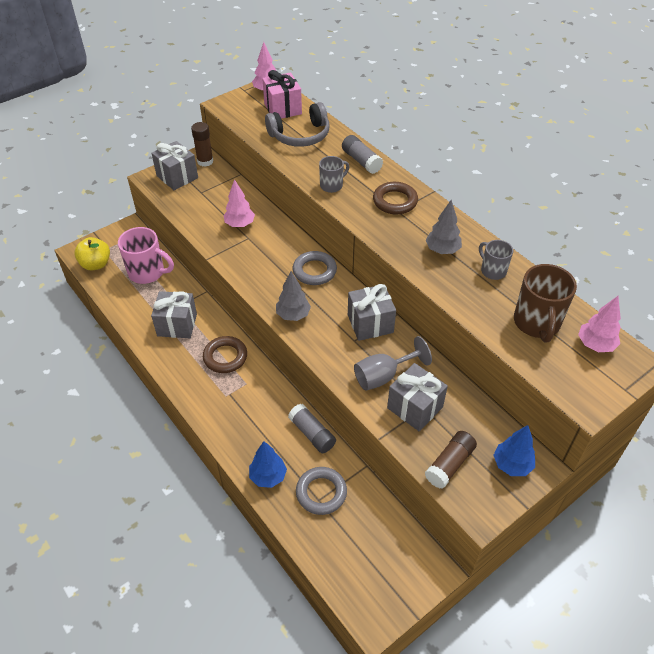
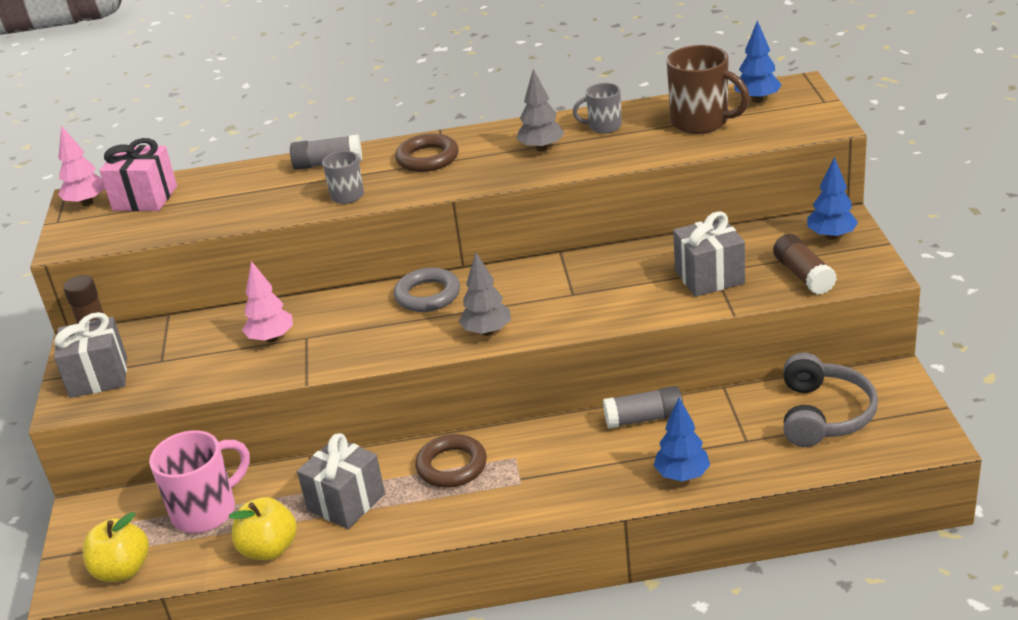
camera: 55 degrees left, 15 degrees down
grey headphones [265,102,329,147] -> grey headphones moved to [783,352,878,447]
grey ring [296,467,347,515] -> none
grey gift [348,284,396,341] -> none
grey goblet [354,336,432,391] -> none
pink tree [578,296,621,352] -> blue tree [734,20,782,103]
none -> yellow apple [229,497,297,560]

